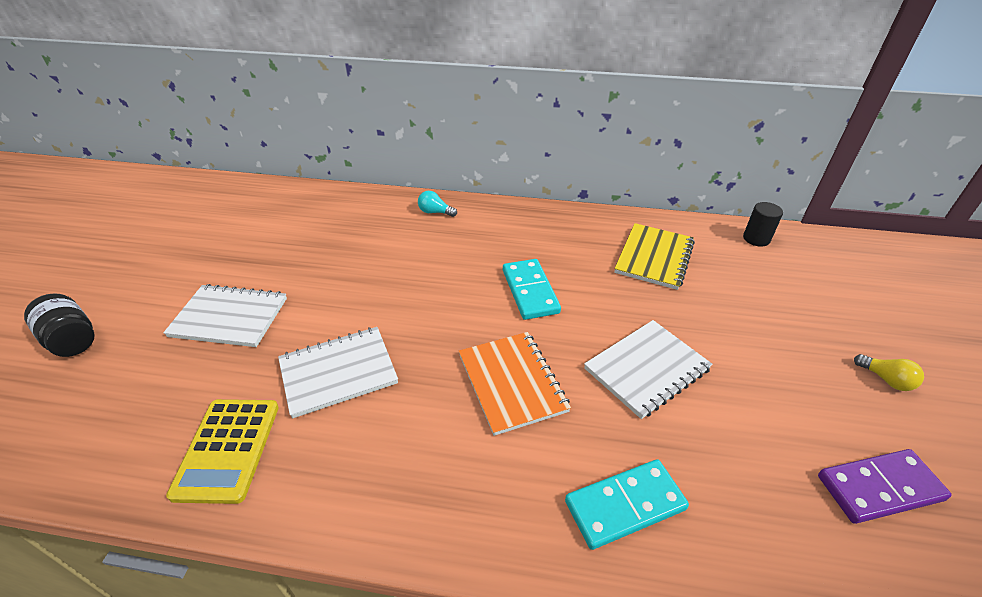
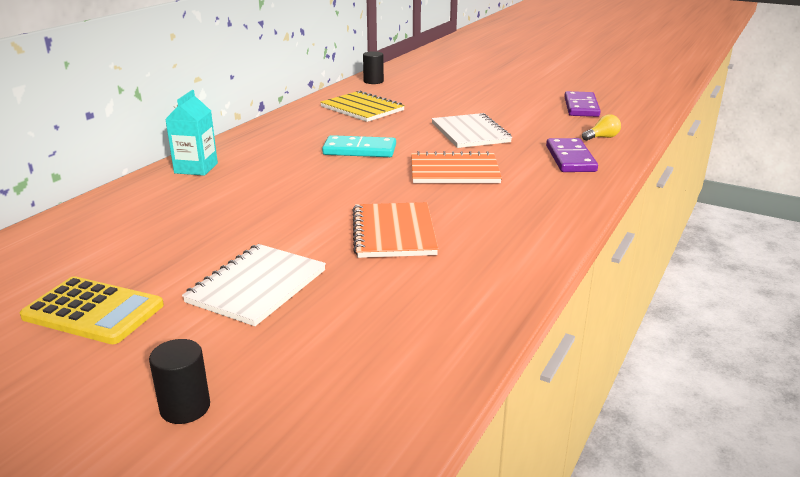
camera: 70 degrees left, 15 degrees down
black jar [24,293,95,357] -> black cylinder [149,339,210,424]
yellow calculator [166,399,279,504] -> yellow calculator moved to [20,276,164,344]
white notebook [278,327,398,418] -> orange notebook [352,202,438,258]
turquoise light bulb [418,191,457,217] -> turquoise carton [165,90,218,176]
turquoise domino [565,459,689,550] -> purple domino [546,138,598,172]
yellow light bulb [854,354,924,391] -> yellow light bulb moved to [582,114,621,141]

